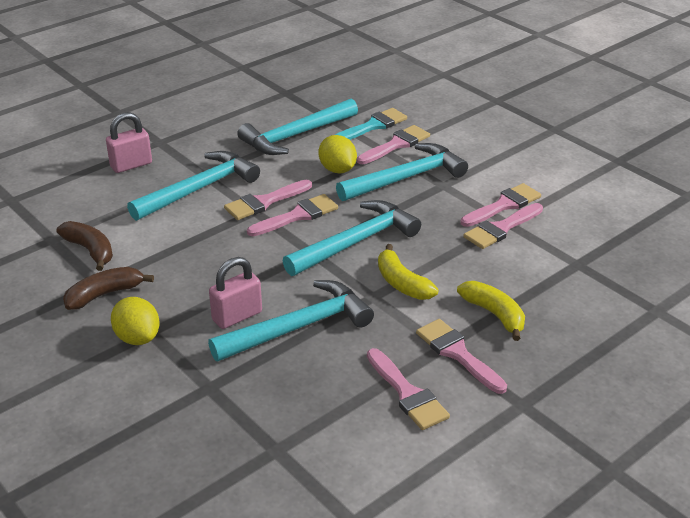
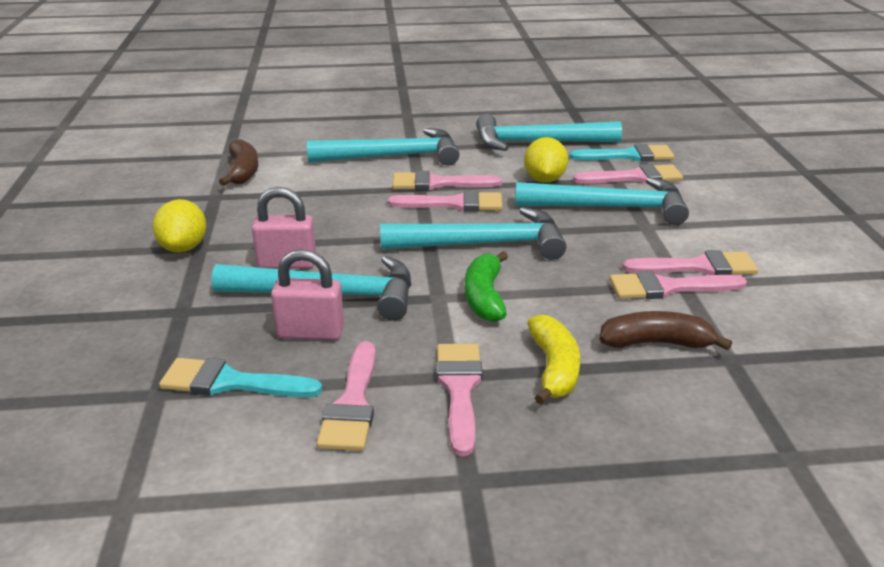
camera: 35 degrees right, 5 degrees down
brown banana [63,267,154,310] -> brown banana moved to [599,311,732,350]
pink padlock [106,112,152,173] -> pink padlock moved to [271,249,344,340]
yellow banana [378,244,438,300] -> green banana [465,251,508,322]
none -> turquoise brush [159,358,322,397]

